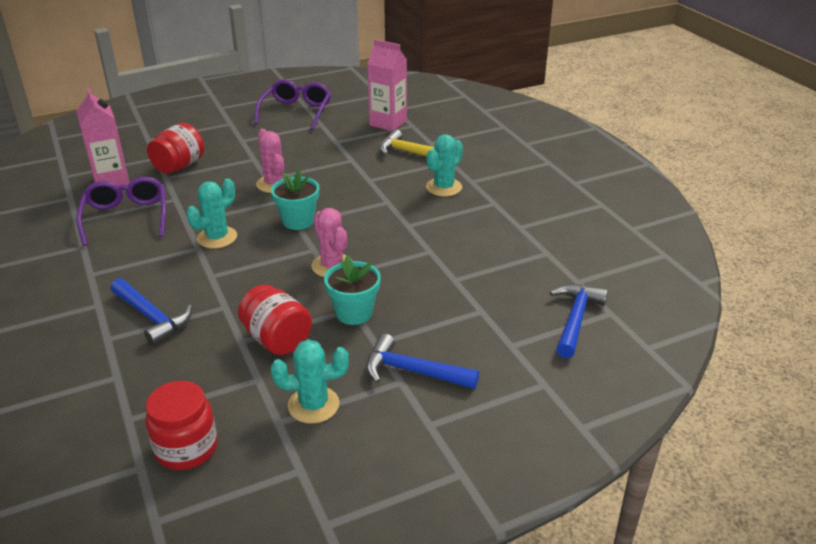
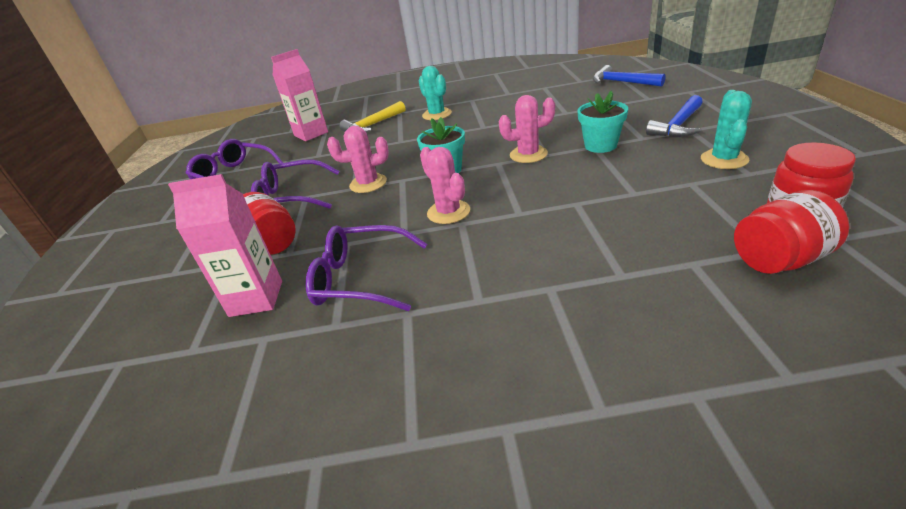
camera: 65 degrees left, 0 degrees up
blue hammer [111,278,192,345] -> none
turquoise cactus [186,179,237,249] -> pink cactus [420,147,470,224]
red jar [238,285,312,355] -> red jar moved to [734,190,849,274]
none -> purple glasses [251,159,340,209]

